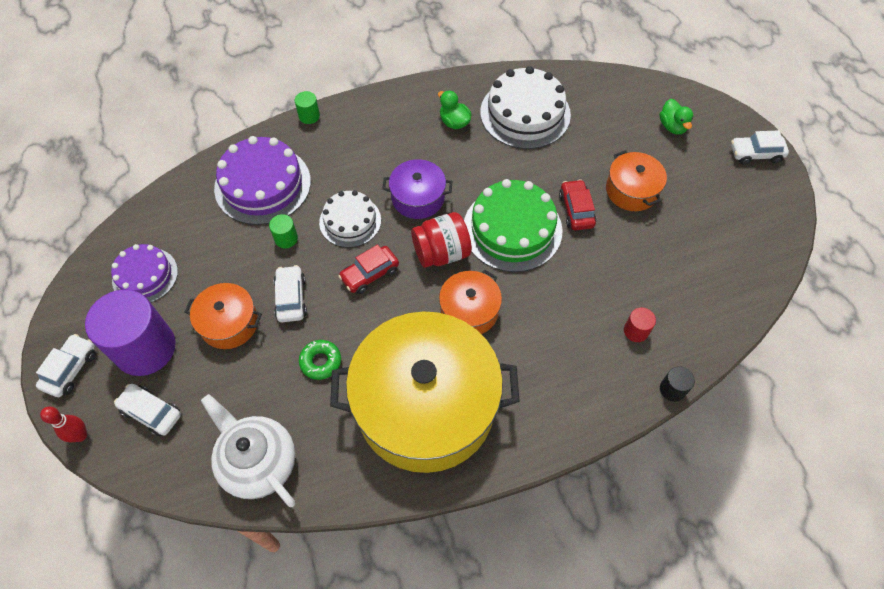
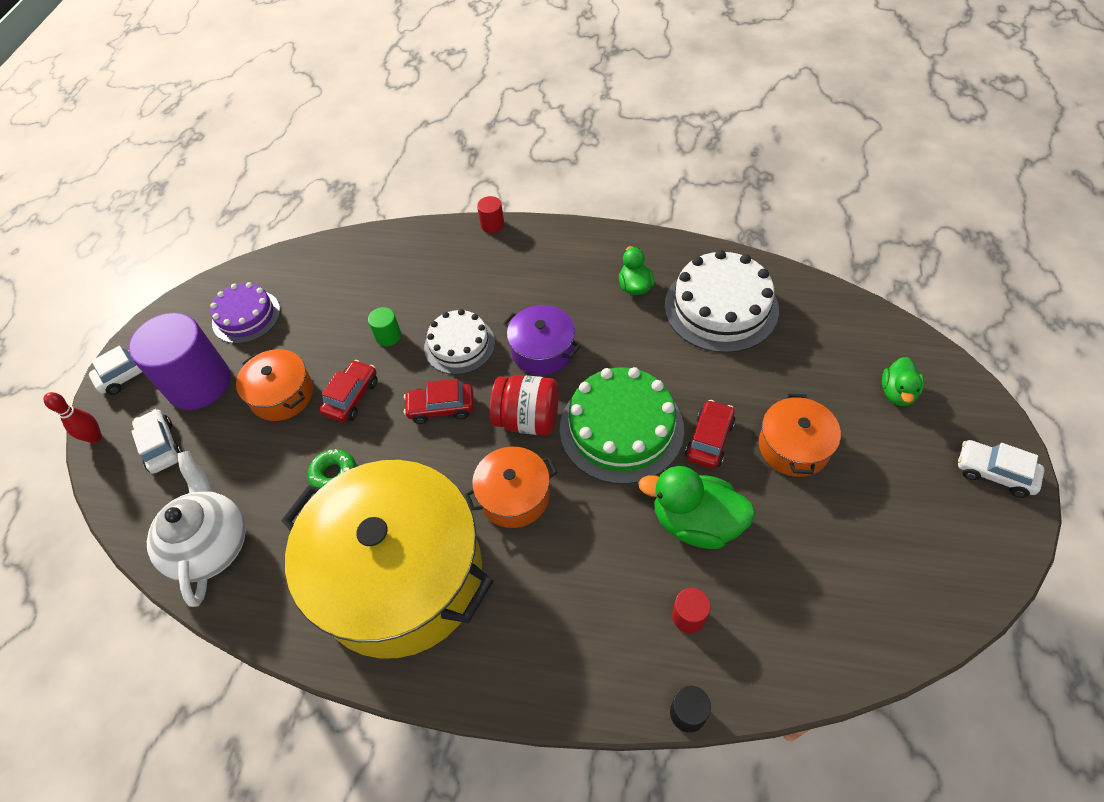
camera: 35 degrees right, 5 degrees down
purple cake [214,136,311,225] -> none
white car [274,265,307,322] -> red car [320,360,378,423]
green cylinder [295,91,320,124] -> red cylinder [477,196,504,233]
none -> green duck [638,466,755,549]

